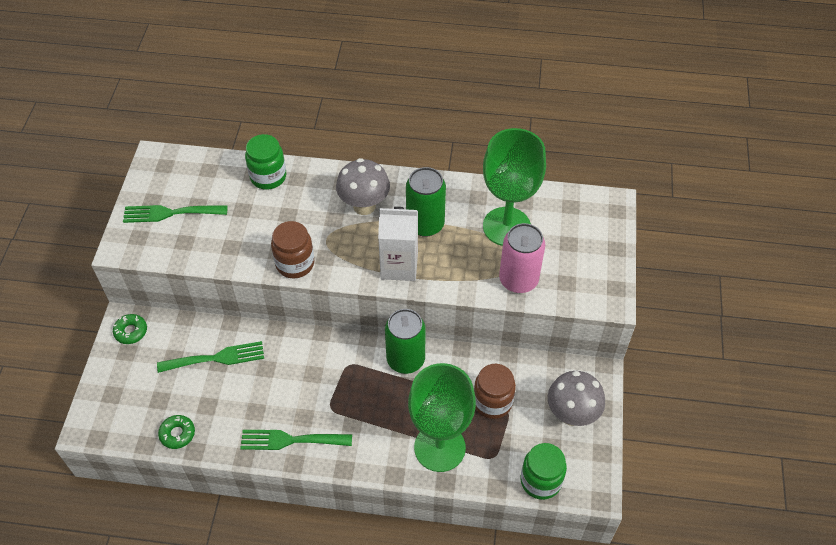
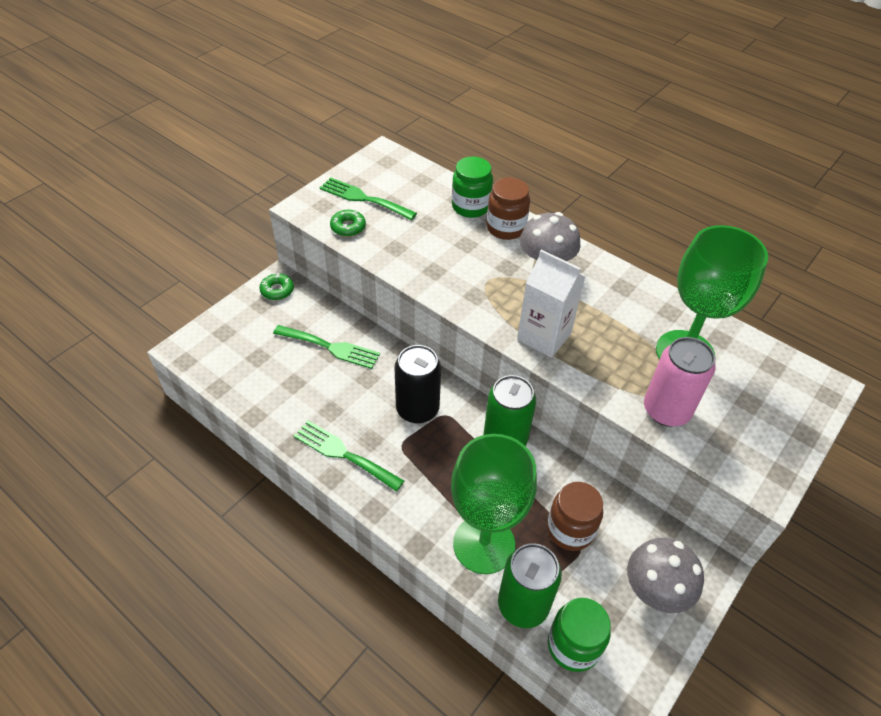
camera: 30 degrees right, 5 degrees down
green donut [158,415,195,449] -> green donut moved to [330,210,366,237]
brown jar [271,221,314,278] -> brown jar moved to [487,177,530,240]
green can [406,167,446,237] -> green can moved to [498,543,562,628]
none -> black can [395,345,441,423]

